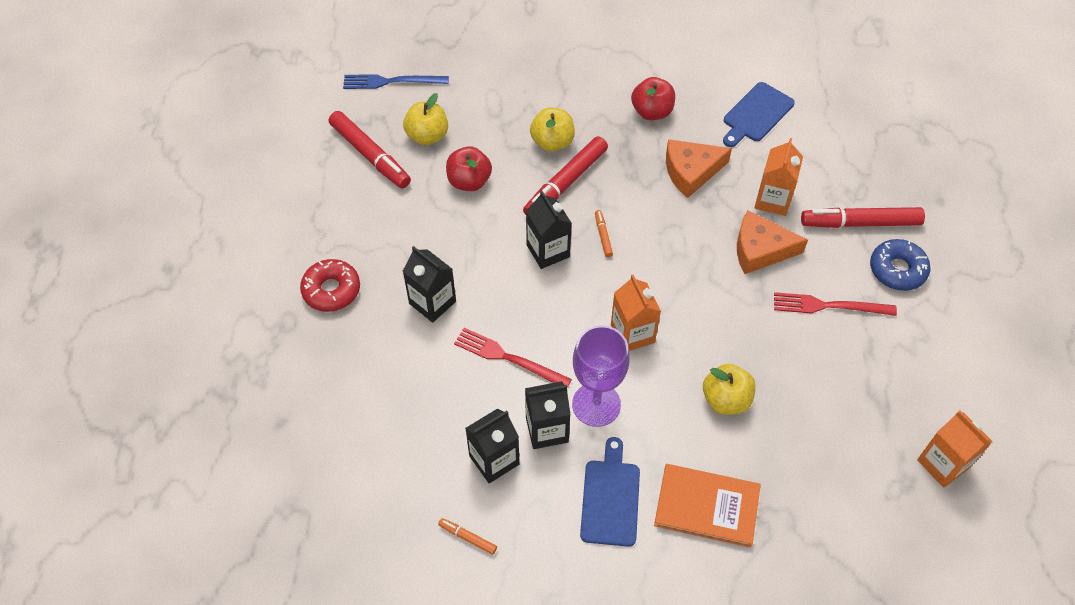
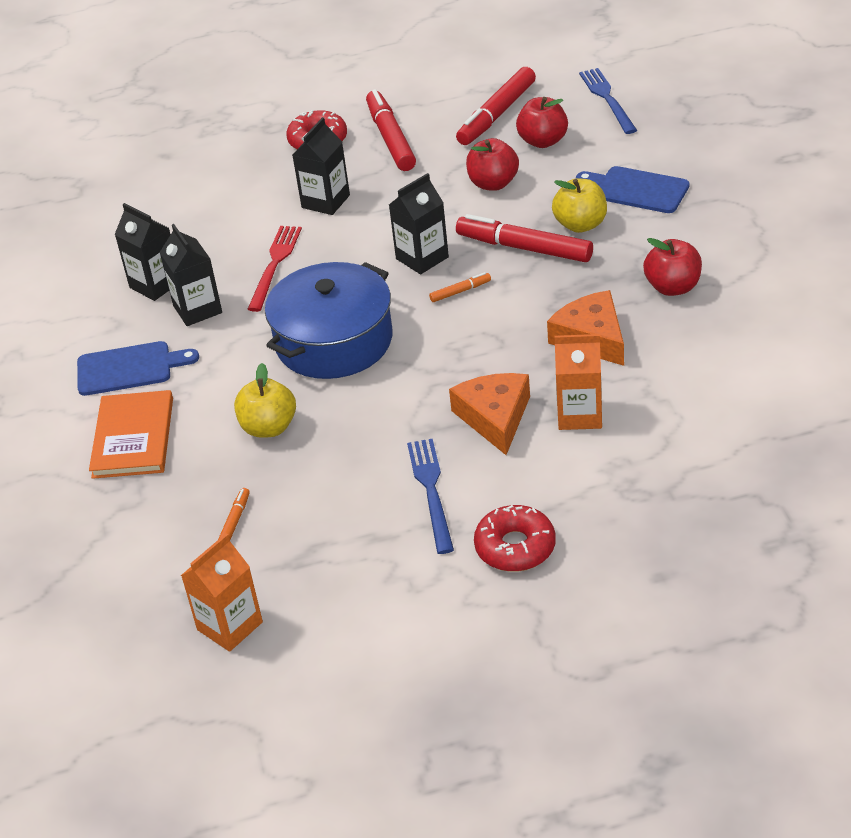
camera: 80 degrees right, 15 degrees down
yellow apple [403,93,448,145] -> red apple [516,97,568,148]
orange marker [438,518,497,555] -> orange marker moved to [218,488,250,540]
purple goblet [572,325,630,427] -> none
orange carton [611,274,661,351] -> blue pot [265,262,392,379]
blue cutting board [723,82,795,147] -> blue cutting board moved to [576,166,689,213]
red fork [774,292,897,316] -> blue fork [407,438,454,554]
red marker [801,207,925,228] -> red marker moved to [366,89,416,171]
blue donut [870,239,931,291] -> red donut [474,505,556,572]

